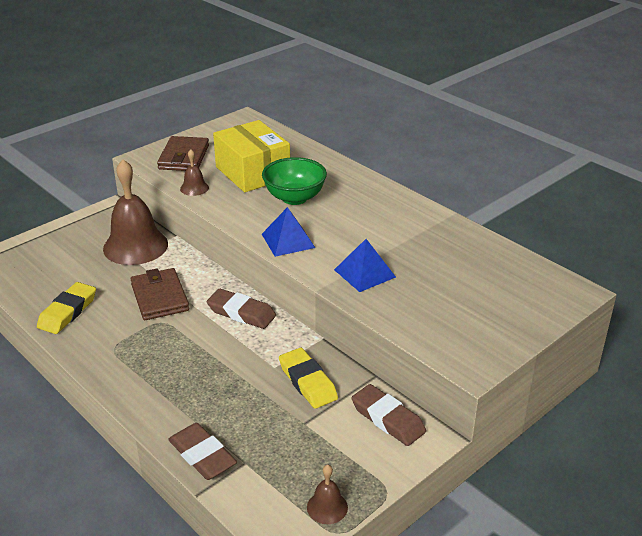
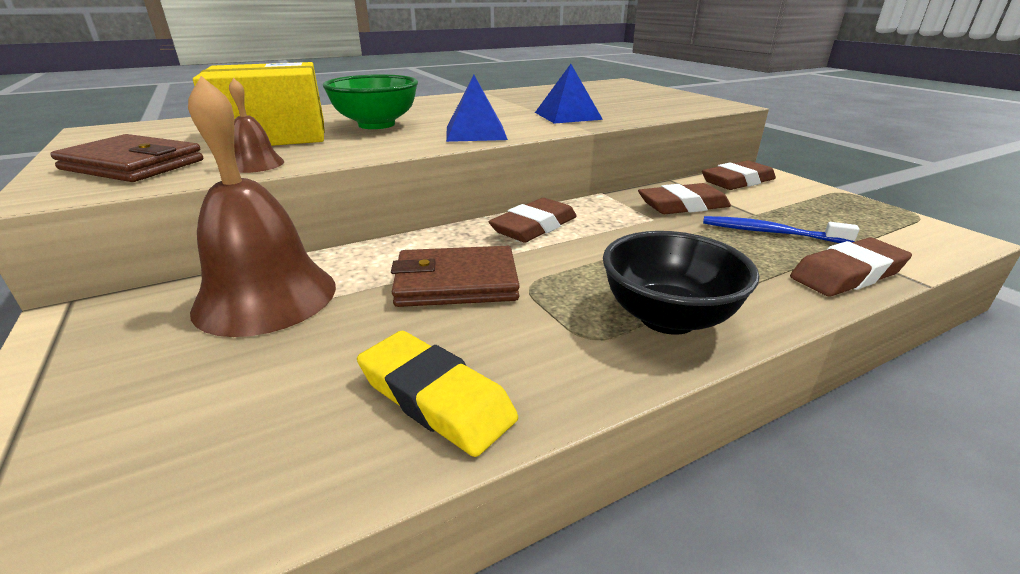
camera: 75 degrees left, 5 degrees down
yellow eraser [279,348,338,409] -> brown eraser [638,183,731,214]
brown bell [307,465,348,524] -> none
none -> black bowl [603,231,759,335]
none -> blue toothbrush [703,216,859,243]

